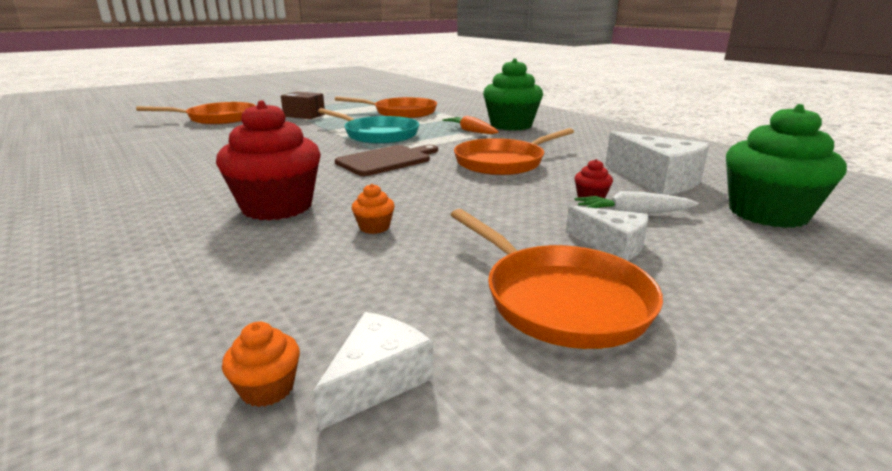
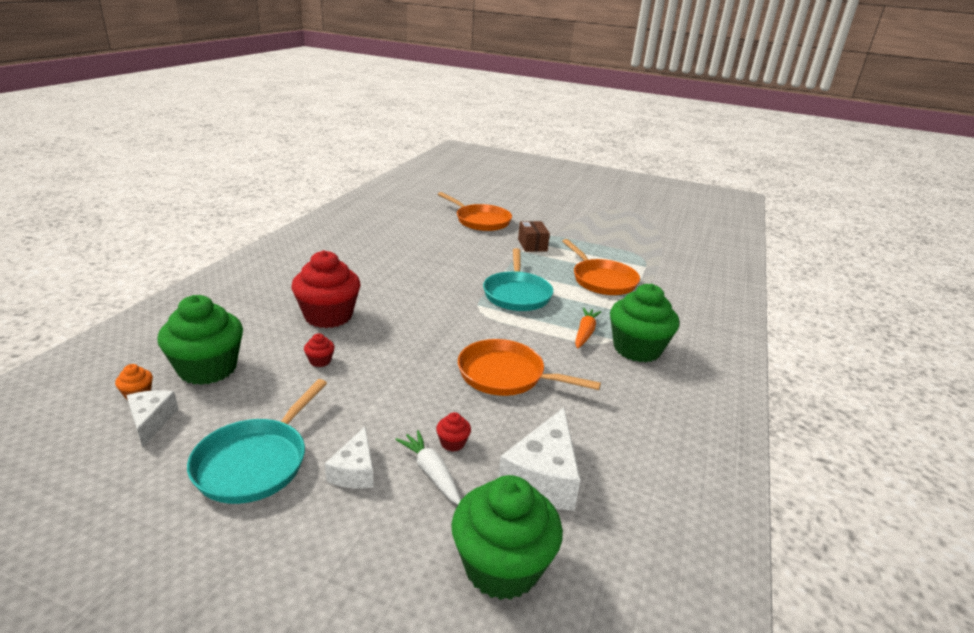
camera: 55 degrees right, 5 degrees up
white cheese [313,312,433,431] -> white cheese turned 105 degrees counterclockwise [126,390,178,448]
brown cutting board [335,145,438,176] -> none
orange cupcake [352,184,395,234] -> red cupcake [304,333,335,367]
orange pan [451,209,663,349] -> turquoise pan [187,379,327,504]
none -> green cupcake [157,295,243,385]

